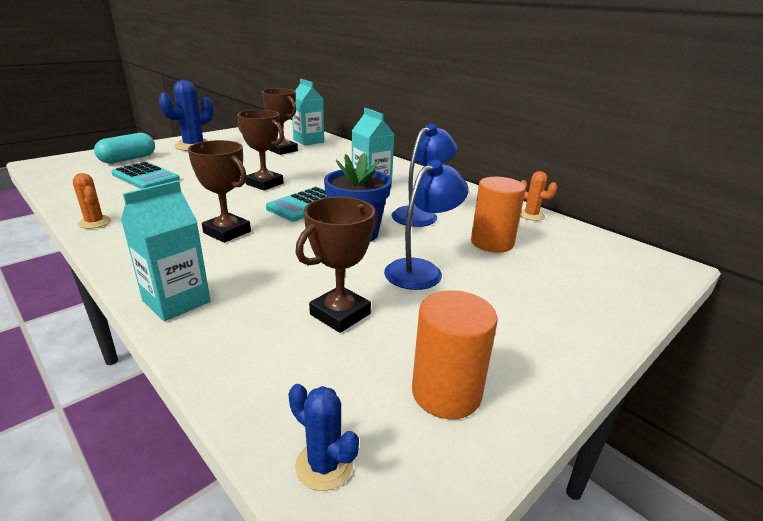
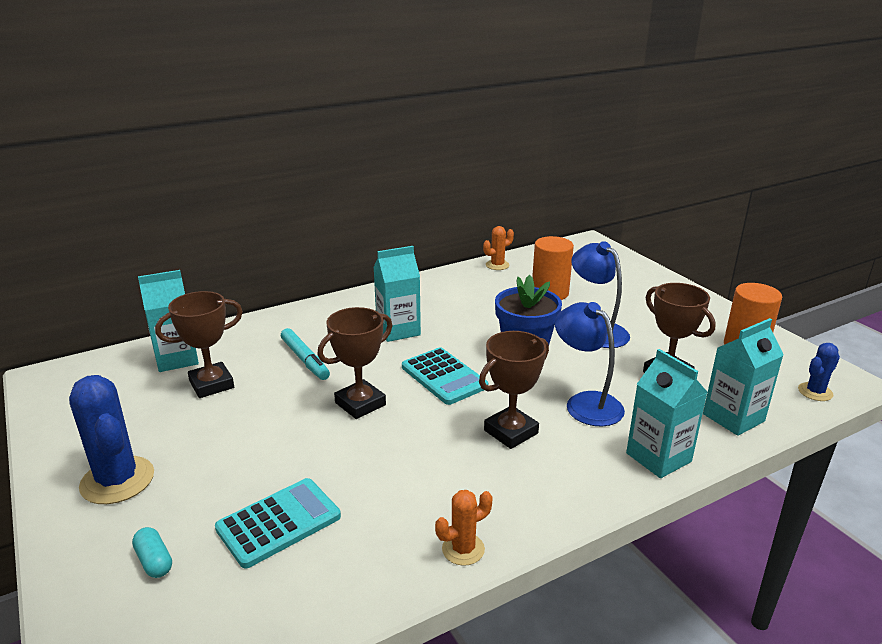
camera: 75 degrees left, 0 degrees up
turquoise capsule [94,133,155,164] -> turquoise capsule [132,527,172,578], size x0.55
blue lamp [391,124,457,227] -> blue lamp moved to [555,302,625,426]
none -> turquoise marker [281,328,330,380]
none -> turquoise carton [703,318,784,436]

